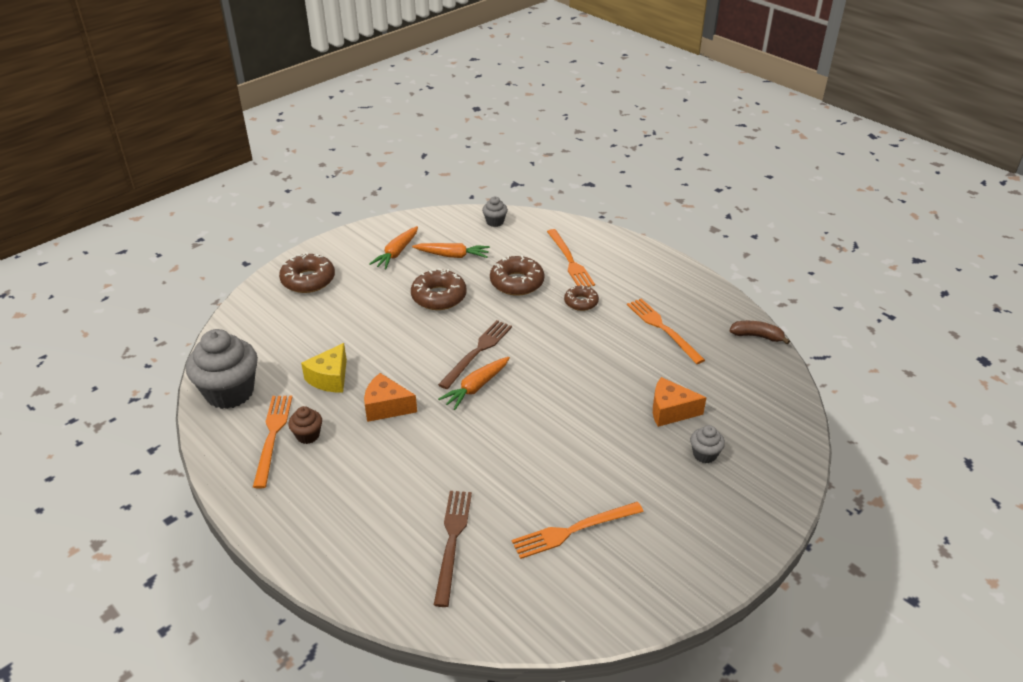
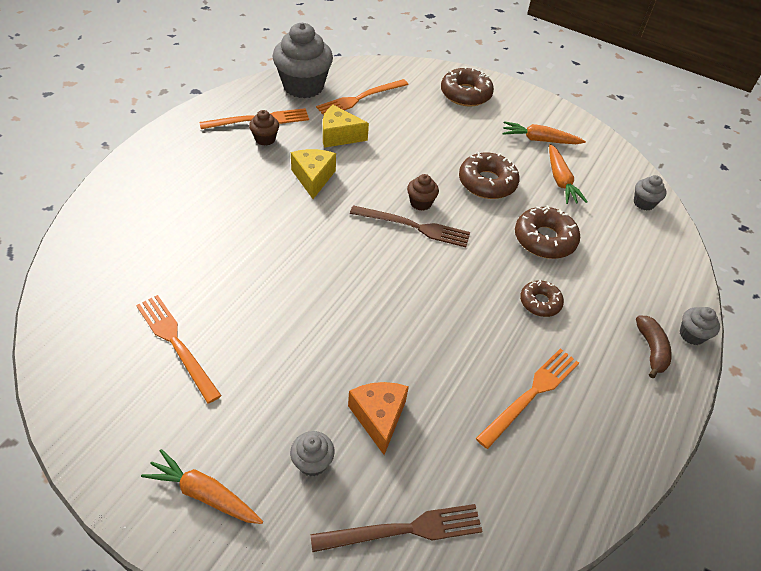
camera: 70 degrees right, 10 degrees up
orange cheese [364,373,417,422] -> yellow cheese [291,149,336,199]
brown fork [434,491,472,607] -> brown fork moved to [311,504,483,552]
orange carrot [438,357,510,410] -> orange carrot moved to [141,449,263,524]
orange fork [547,229,595,287] -> orange fork moved to [316,79,408,115]
brown banana [730,321,790,344] -> brown banana moved to [636,316,672,378]
none -> brown cupcake [407,174,439,211]
none -> grey cupcake [680,307,720,345]

